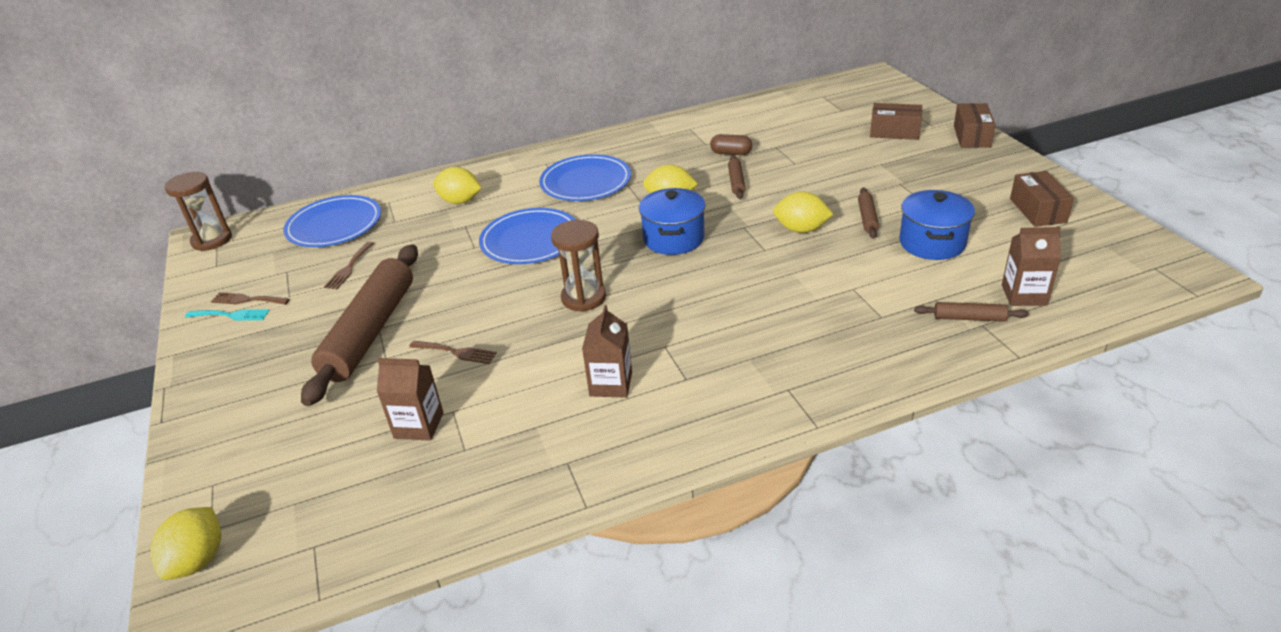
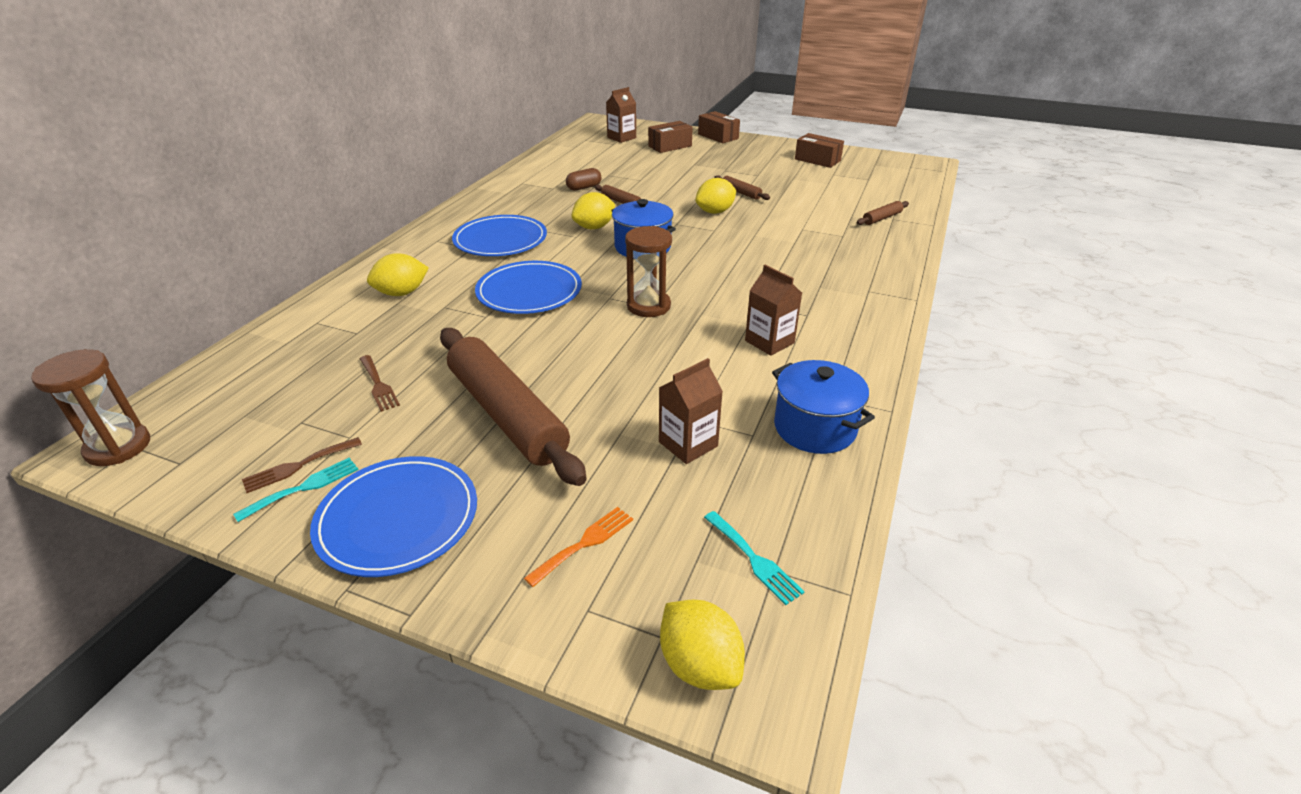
camera: 50 degrees left, 0 degrees up
blue plate [283,195,381,247] -> blue plate moved to [310,456,477,577]
brown fork [409,341,497,364] -> none
blue pot [899,190,975,260] -> blue pot moved to [772,360,875,454]
brown carton [1002,227,1061,306] -> brown carton moved to [606,87,636,143]
none -> orange fork [524,507,633,587]
none -> turquoise fork [704,511,805,605]

